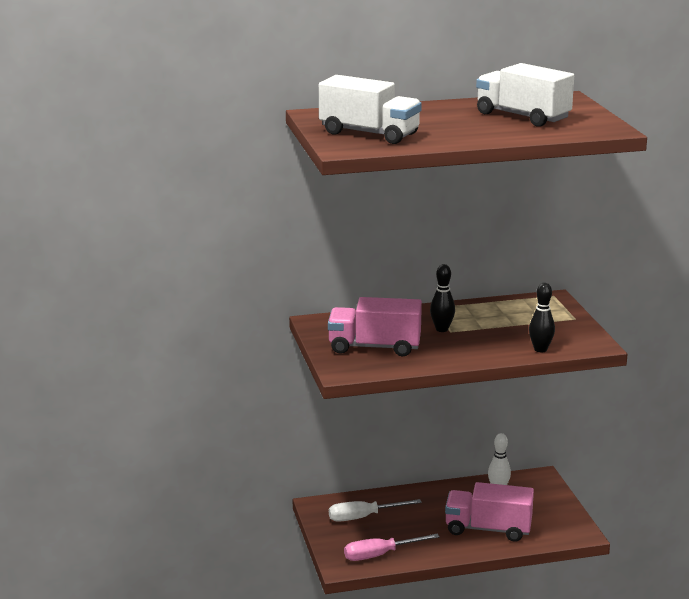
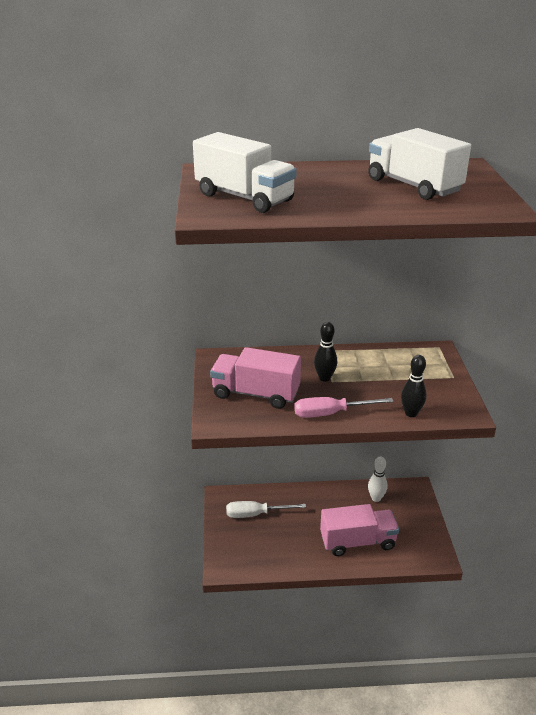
camera: 10 degrees right, 10 degrees up
pink screwdriver [344,534,440,561] -> pink screwdriver moved to [294,397,394,418]
pink truck [445,482,534,542] -> pink truck turned 150 degrees clockwise [320,504,399,556]

